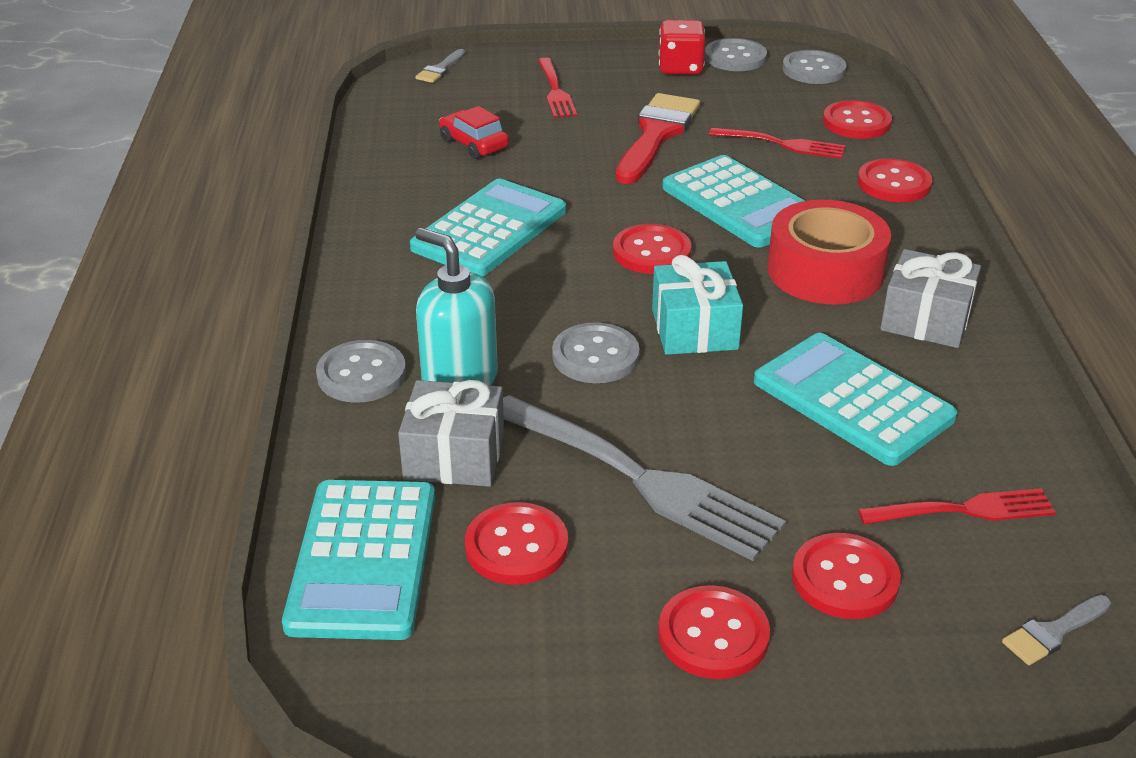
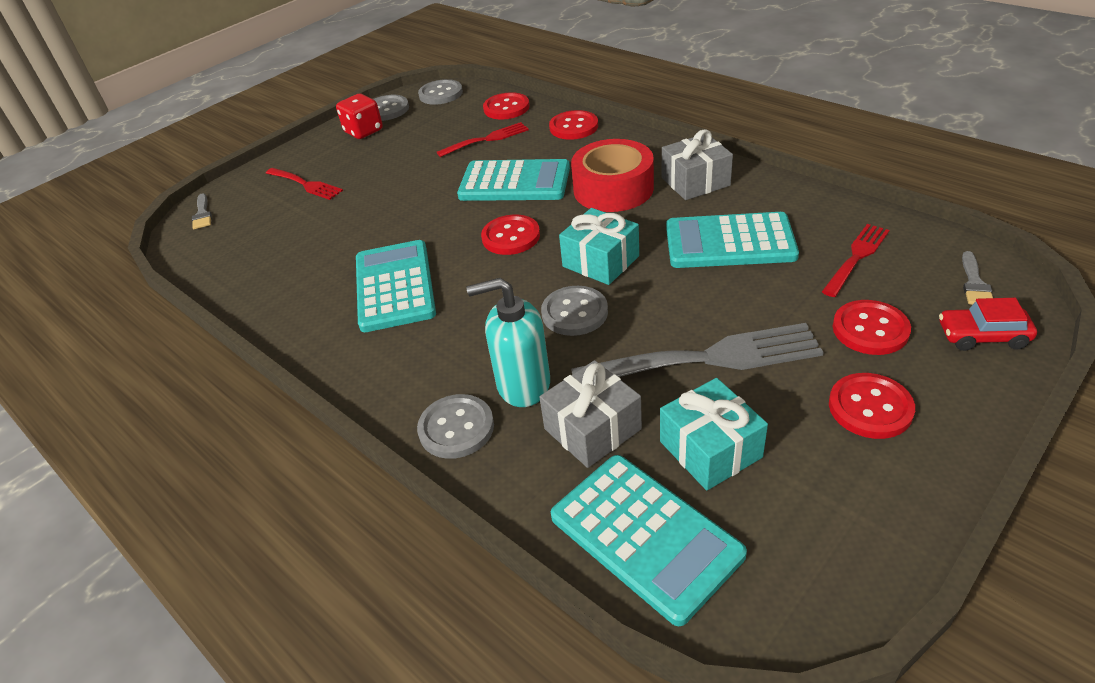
camera: 40 degrees left, 5 degrees up
red car [439,106,509,159] -> red car moved to [939,298,1037,351]
red button [465,502,568,585] -> turquoise gift [660,378,768,490]
red brush [616,93,700,184] -> none

